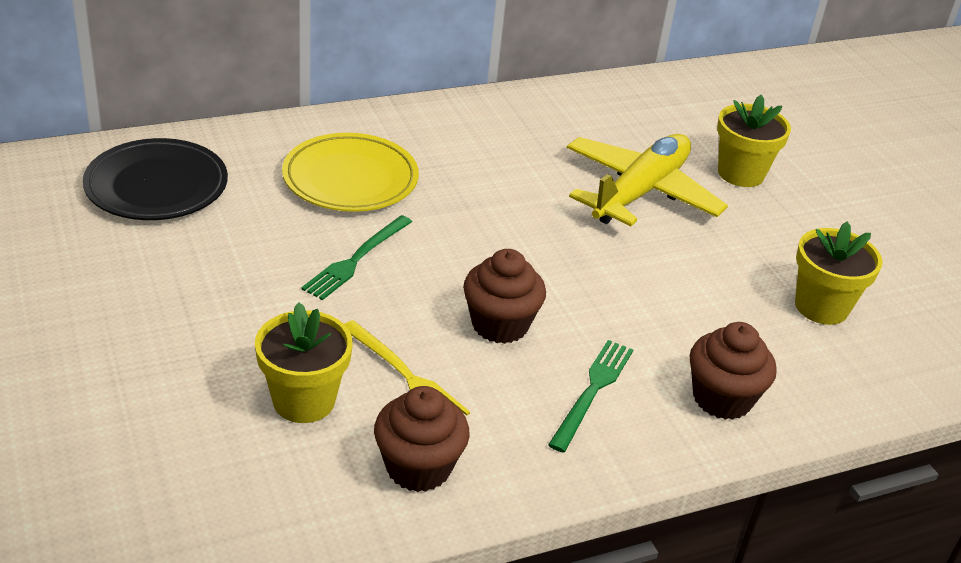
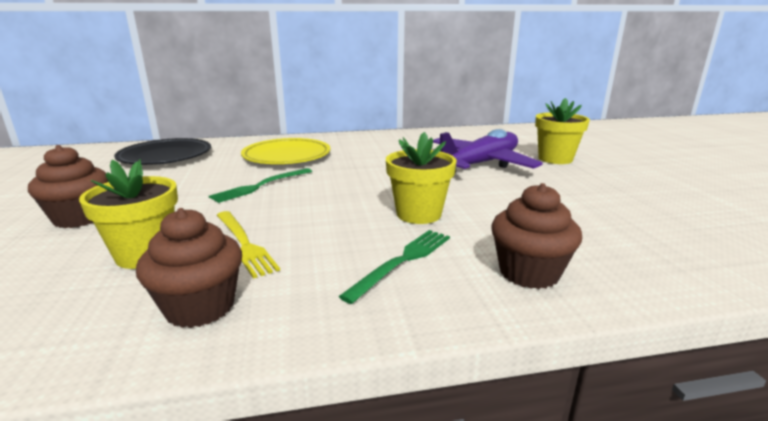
camera: 15 degrees right, 15 degrees down
brown cupcake [463,249,546,344] -> brown cupcake moved to [28,145,108,228]
yellow plane [567,134,728,226] -> purple plane [433,129,543,173]
yellow flower pot [795,222,883,325] -> yellow flower pot moved to [386,132,457,224]

